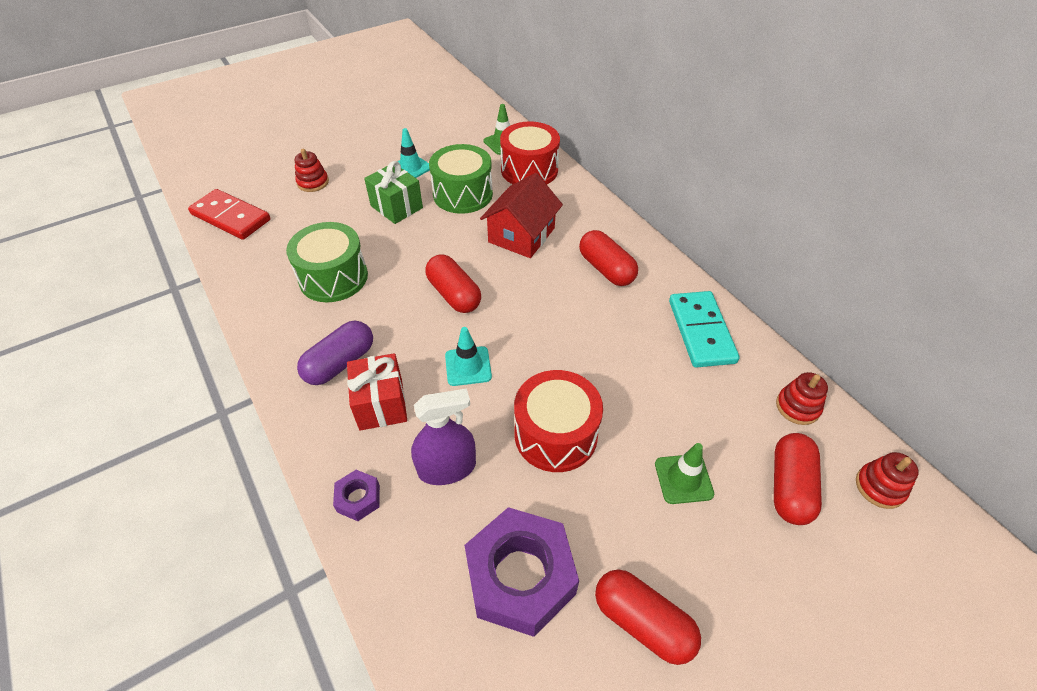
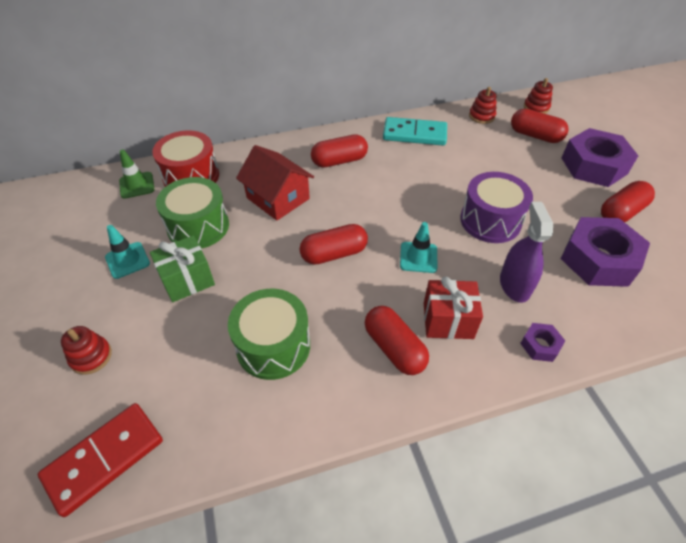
camera: 75 degrees left, 0 degrees up
purple capsule [297,321,373,385] -> red capsule [365,306,429,375]
red drum [514,370,603,472] -> purple drum [460,172,533,243]
green traffic cone [655,443,715,504] -> none
none -> purple nut [561,128,638,187]

